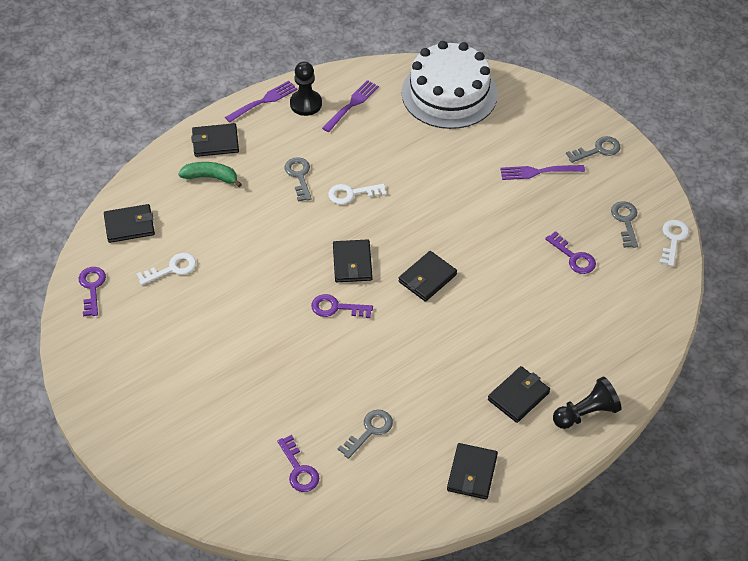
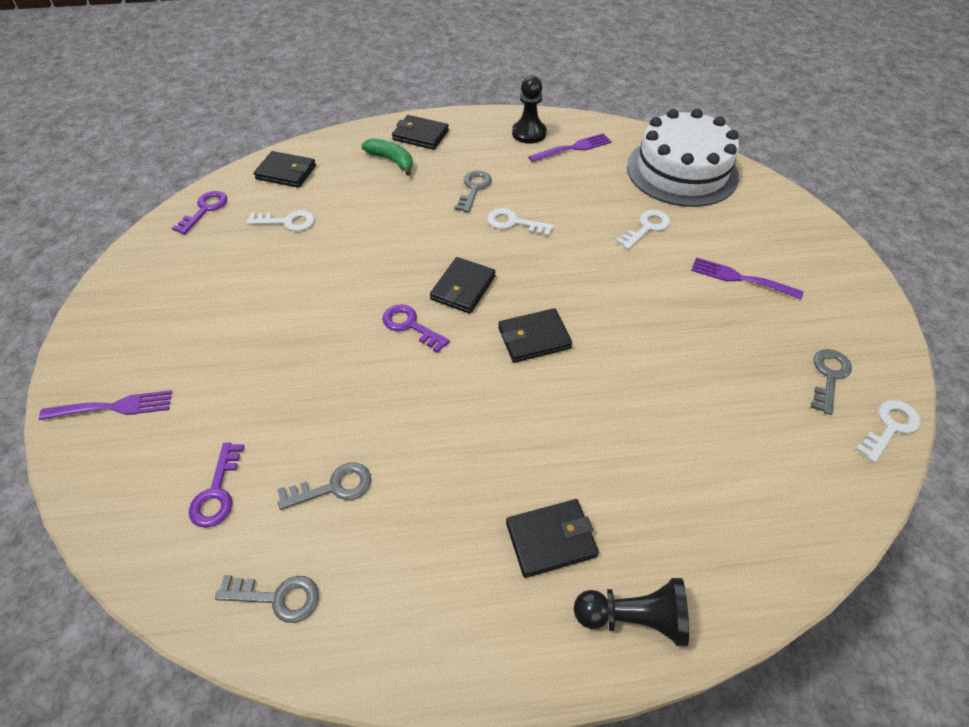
camera: 30 degrees right, 0 degrees up
purple fork [225,81,297,123] -> purple fork moved to [39,390,172,420]
black wallet [447,443,498,499] -> none
purple key [545,231,596,274] -> none
grey key [566,136,620,163] -> grey key moved to [215,575,319,623]
none -> white key [616,210,670,250]

